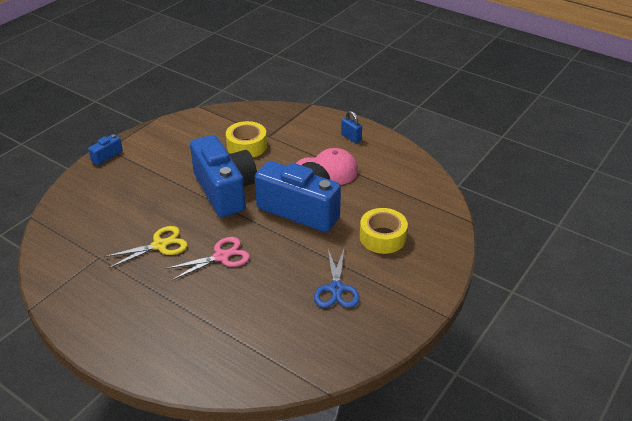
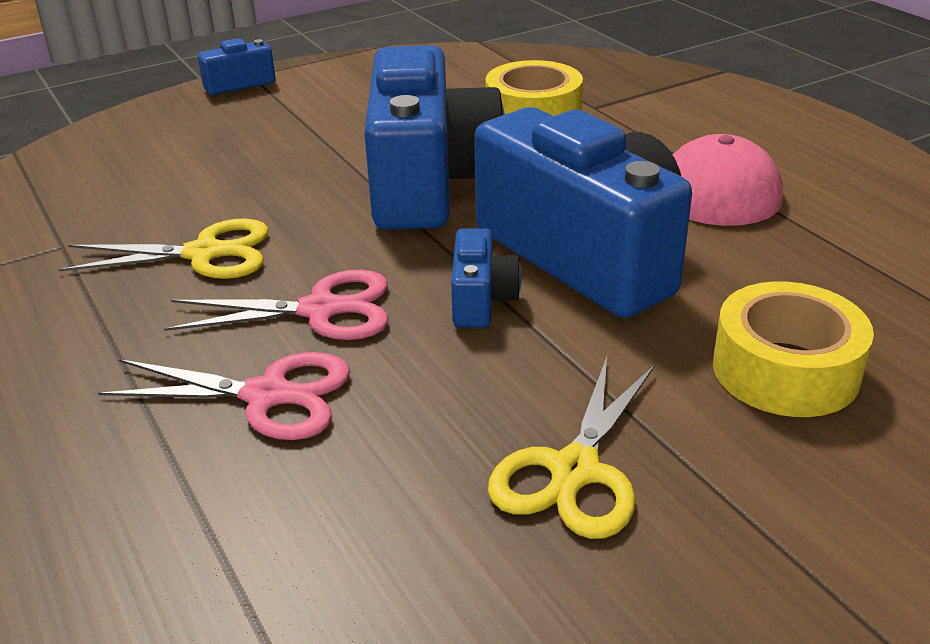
camera: 25 degrees right, 5 degrees down
blue scissors [314,249,359,308] -> yellow scissors [488,357,655,539]
blue padlock [341,111,362,143] -> none
none -> pink scissors [98,352,350,440]
none -> blue camera [451,228,522,328]

